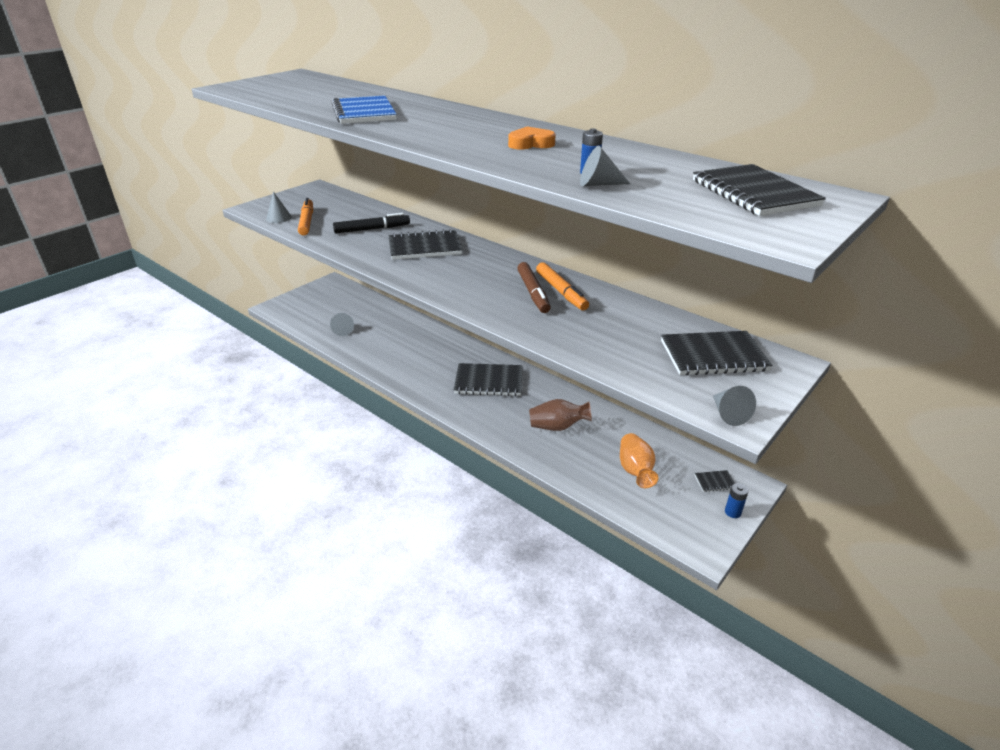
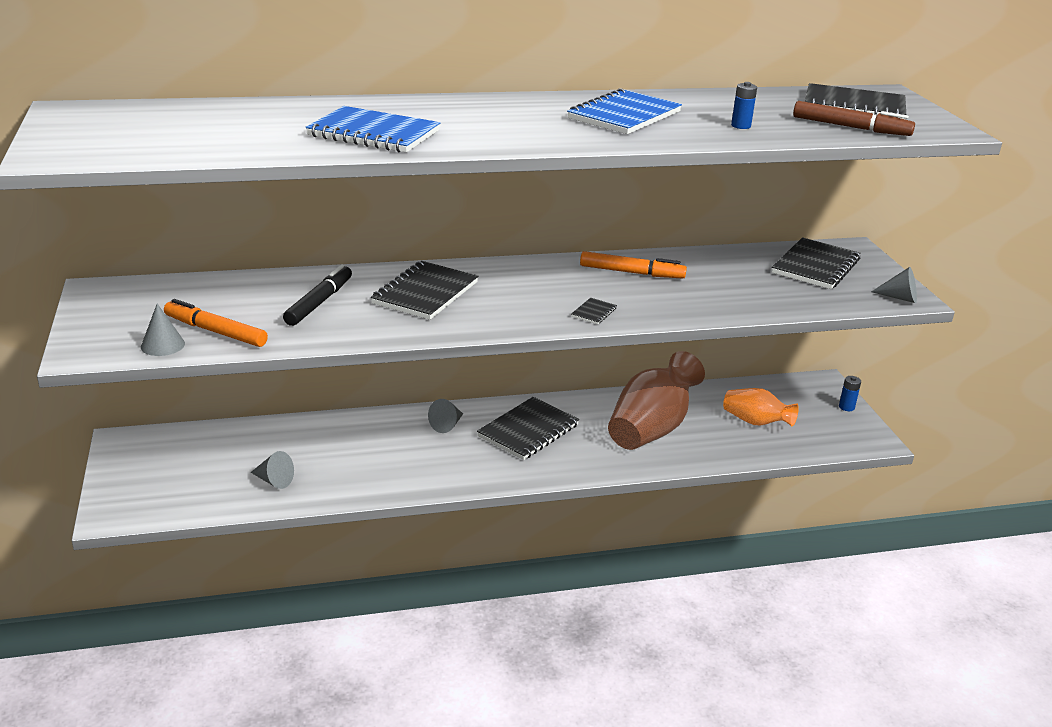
camera: 55 degrees left, 5 degrees down
orange heart [508,127,555,149] -> blue notebook [567,88,682,134]
brown marker [517,262,551,313] -> brown marker moved to [793,101,915,136]
brown vase [529,399,592,431] -> brown vase [608,351,705,450], size x1.75
grey cone [580,146,630,186] -> grey cone moved to [428,399,463,433]
black notebook [695,470,735,492] -> black notebook moved to [571,298,617,324]

